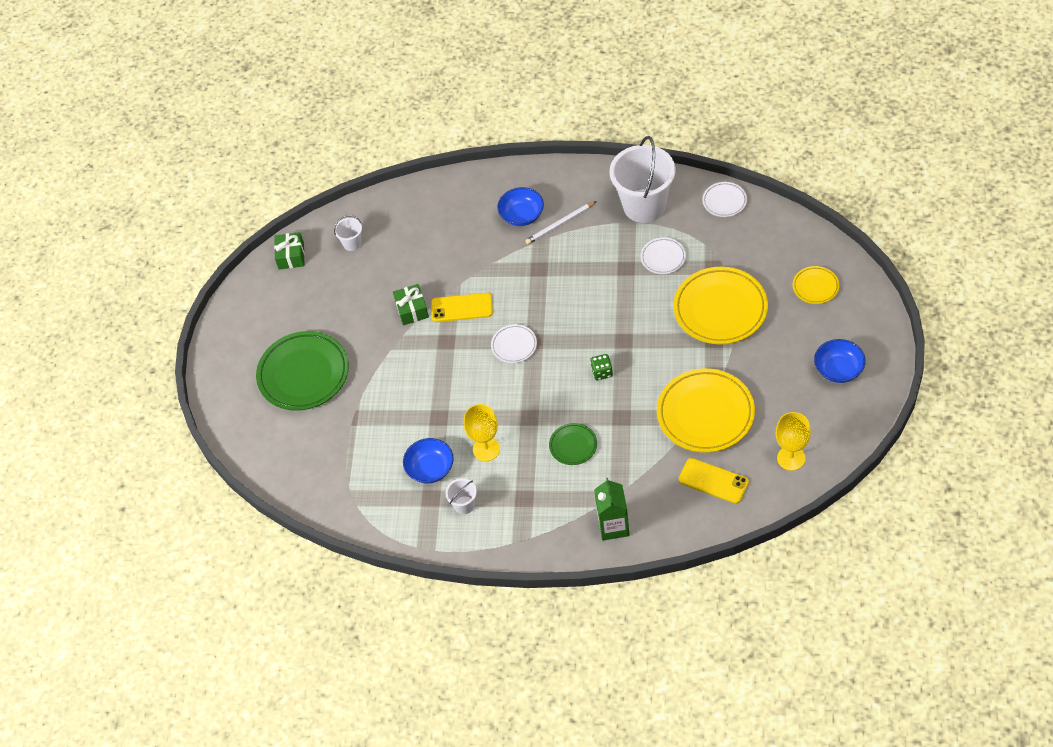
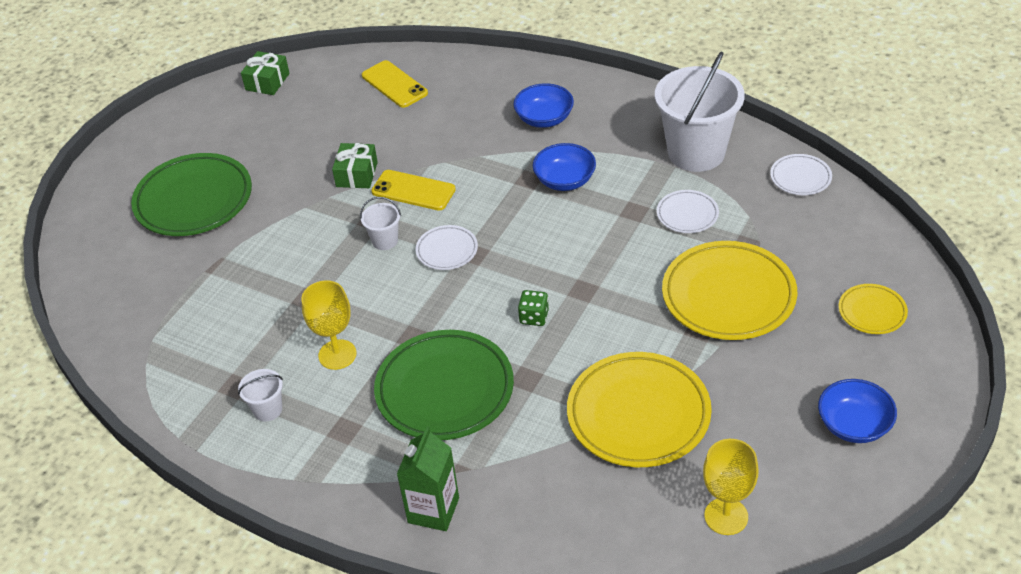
camera: 20 degrees right, 10 degrees down
white bucket [334,215,362,251] -> white bucket moved to [360,197,401,250]
blue bowl [403,438,454,483] -> blue bowl moved to [533,143,596,191]
white pencil [525,201,597,244] -> none
green plate [549,423,597,465] -> green plate [374,330,514,440], size x2.02
yellow phone [678,458,749,504] -> yellow phone moved to [362,60,428,108]

